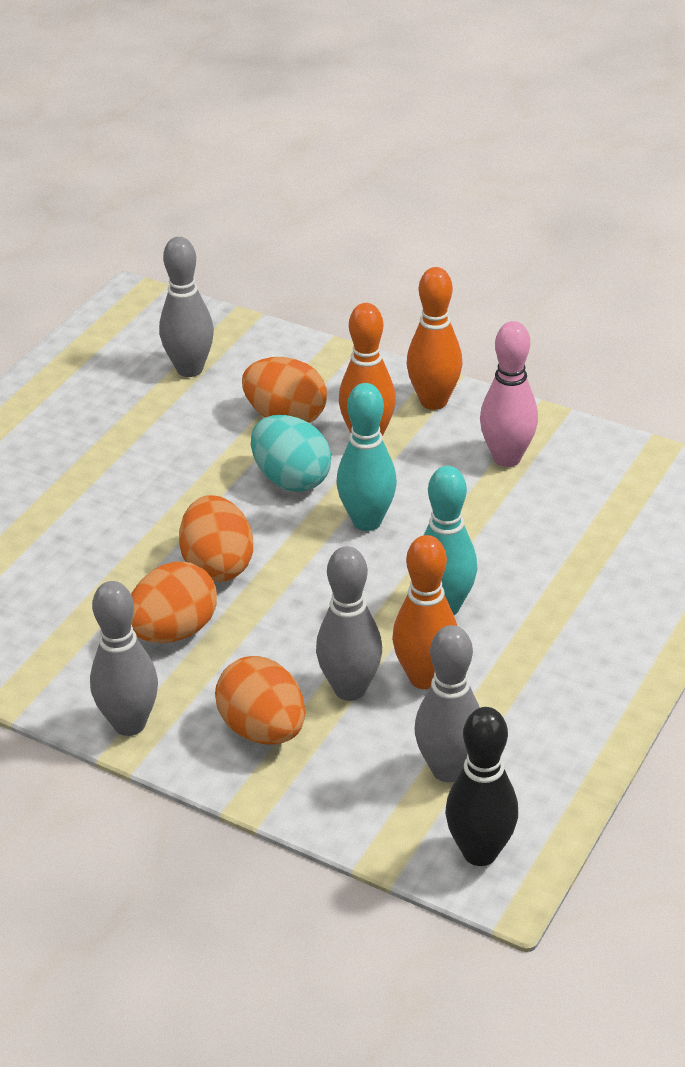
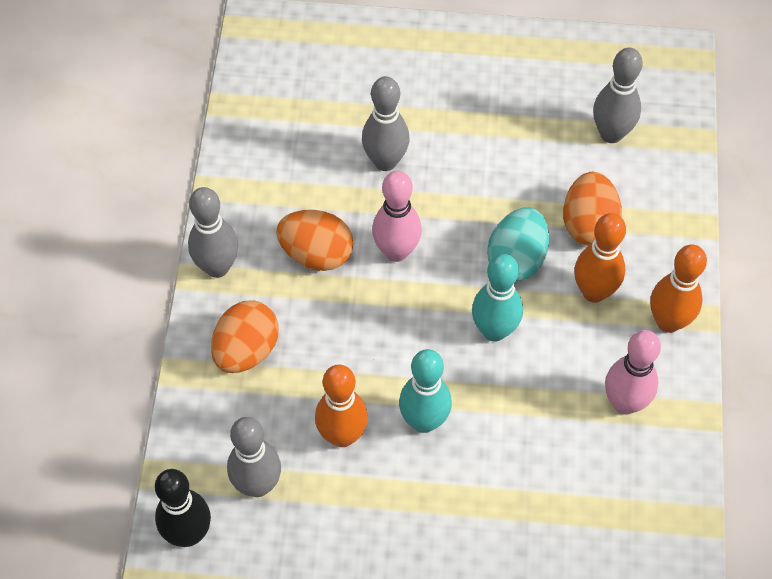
camera: 65 degrees right, 20 degrees up
orange egg [179,495,253,582] -> pink bowling pin [372,171,422,262]
grey bowling pin [316,546,382,701] -> grey bowling pin moved to [362,76,410,171]

